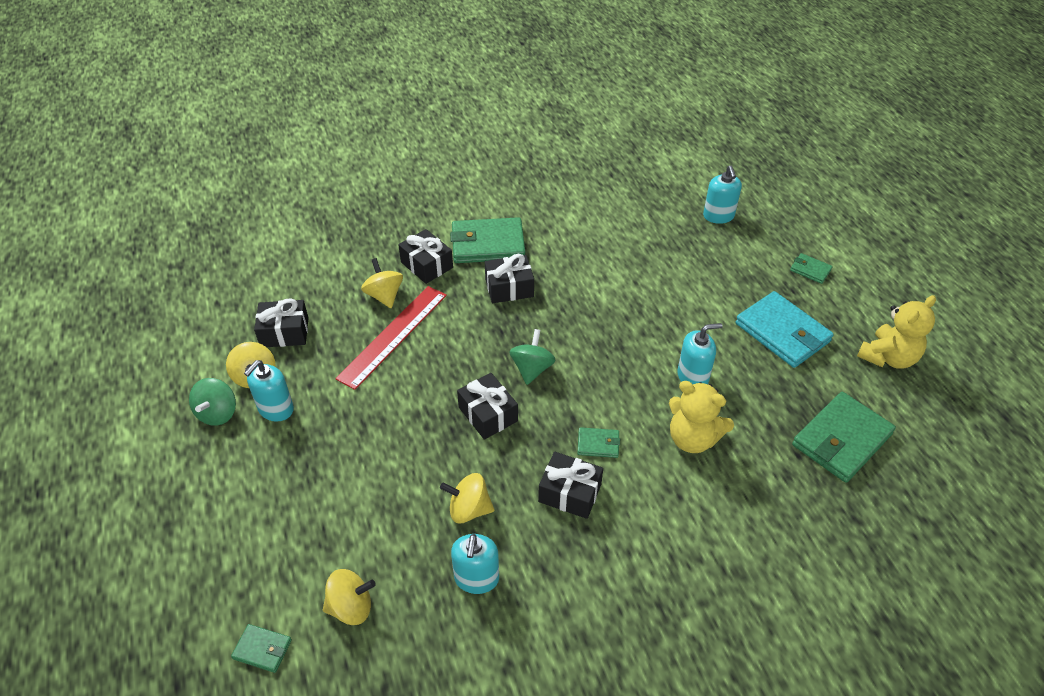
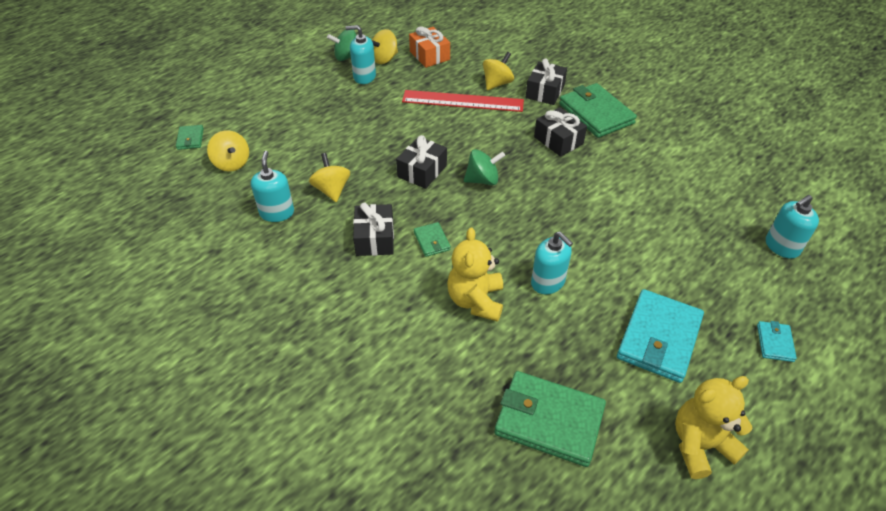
camera: 65 degrees right, 0 degrees up
black gift [254,298,308,347] -> orange gift [409,27,450,68]
turquoise soap dispenser [451,534,499,594] -> turquoise soap dispenser turned 105 degrees clockwise [251,151,294,222]
green wallet [790,253,833,284] -> turquoise wallet [757,321,797,362]
yellow teddy bear [857,295,936,368] -> yellow teddy bear turned 135 degrees clockwise [675,376,753,479]

